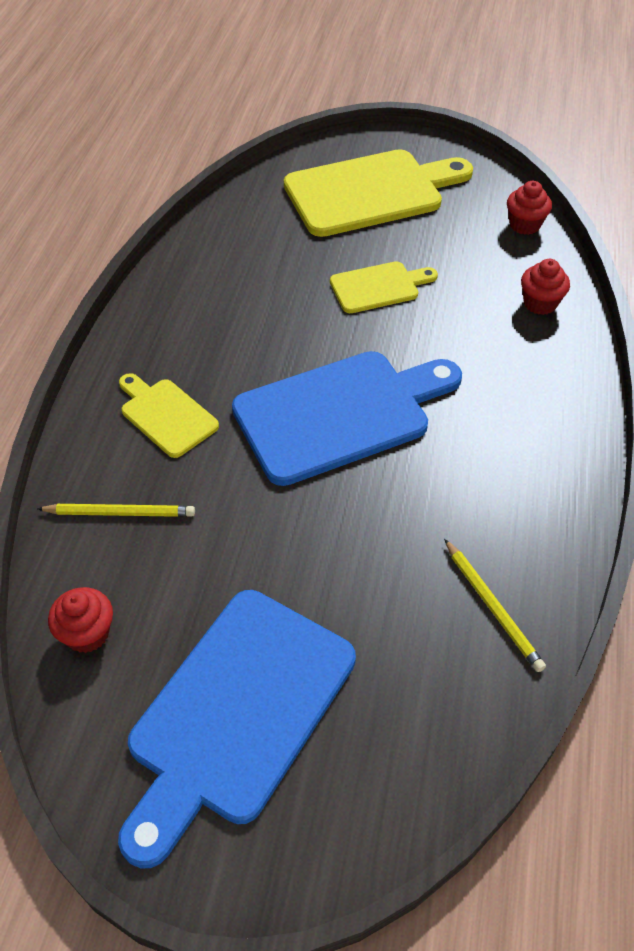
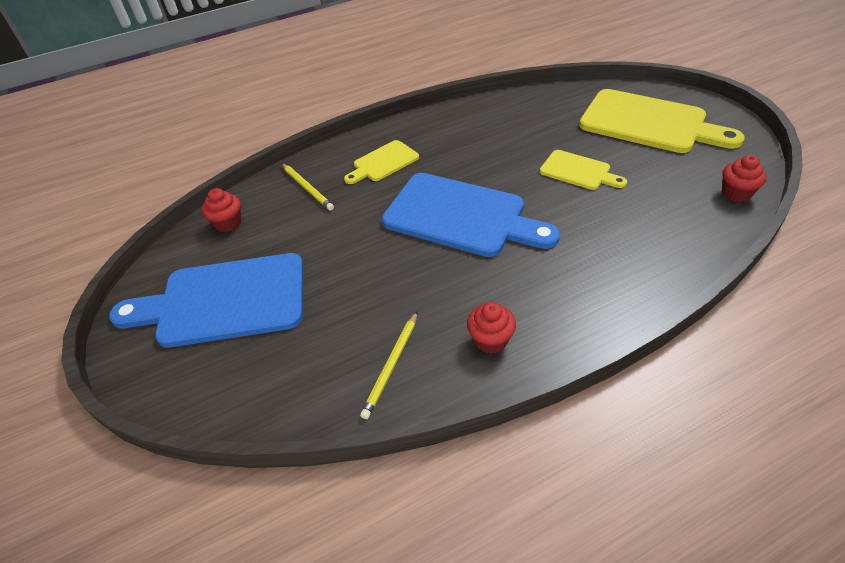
camera: 55 degrees right, 5 degrees down
yellow cutting board [119,373,219,458] -> yellow cutting board turned 135 degrees counterclockwise [344,140,419,184]
red cupcake [521,259,570,315] -> red cupcake moved to [467,302,516,353]

